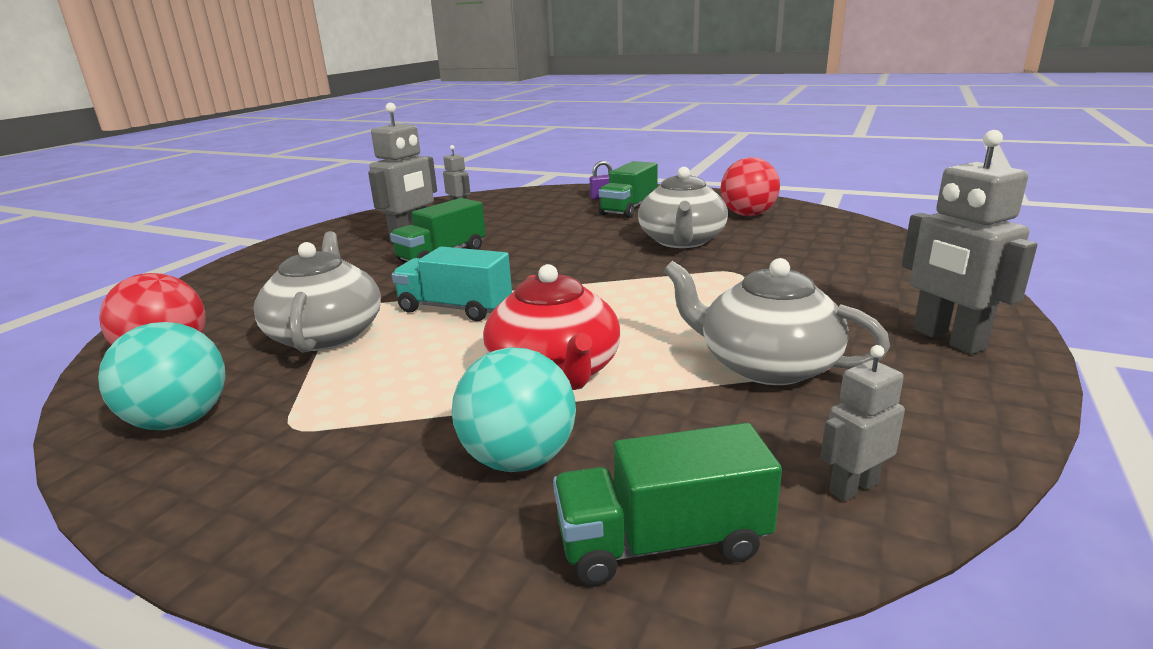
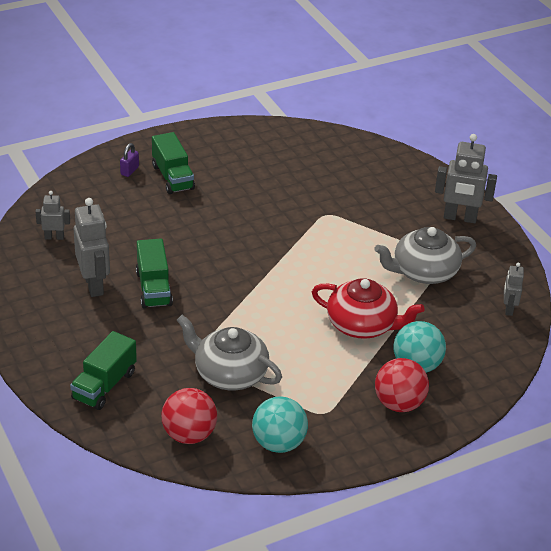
camera: 55 degrees left, 15 degrees up
turquoise truck [392,246,512,321] -> none
green truck [553,423,782,586] -> green truck moved to [70,331,137,410]
grey teapot [638,167,728,248] -> none
red ball [721,157,780,216] -> red ball moved to [375,358,429,412]

